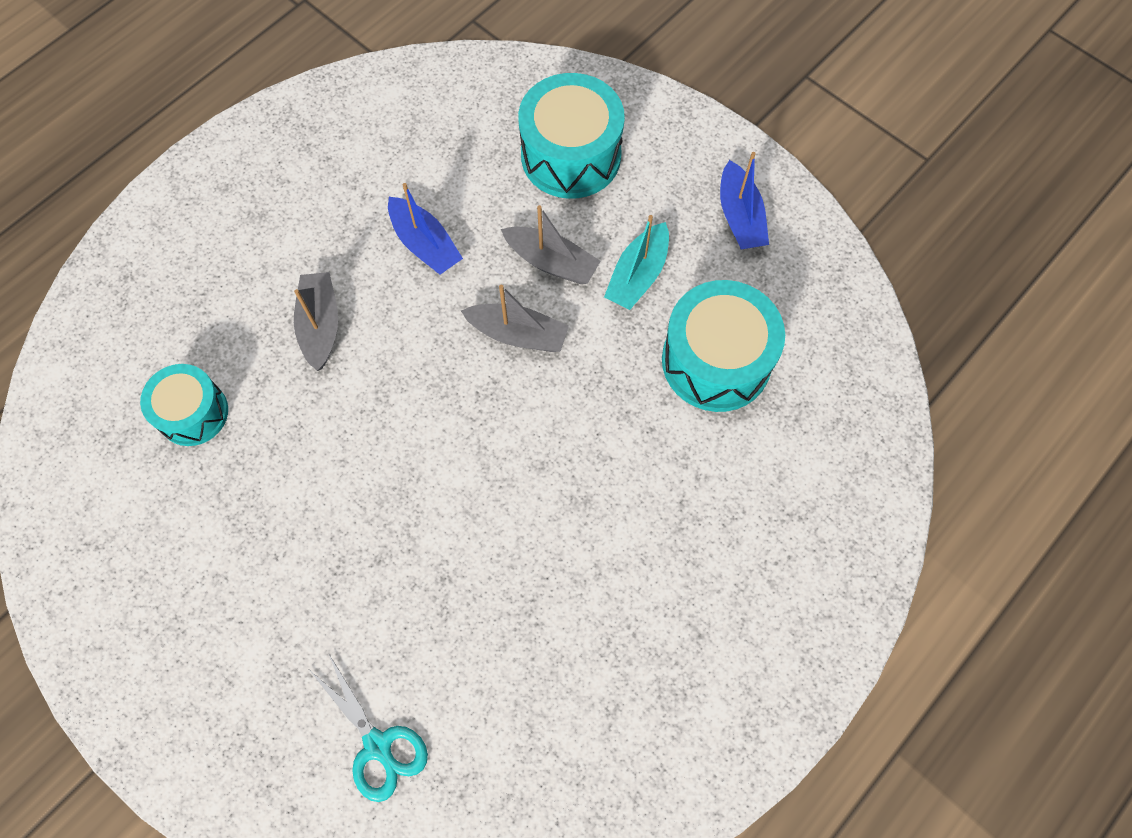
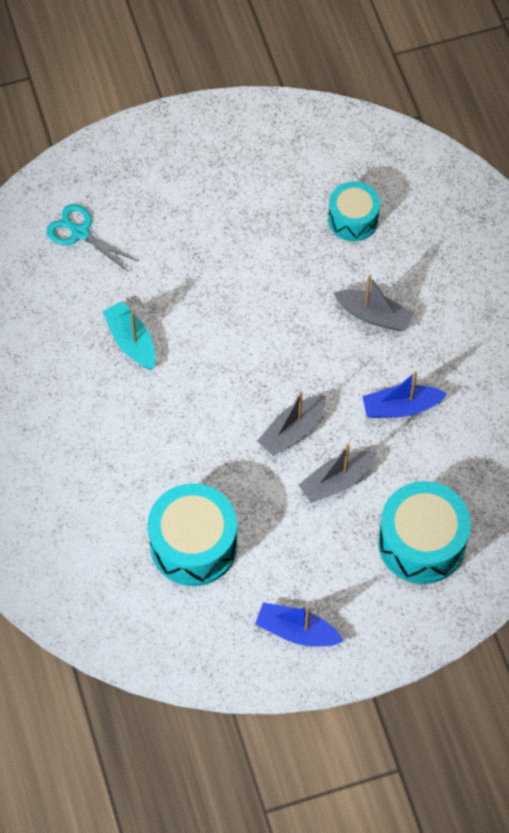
camera: 120 degrees right, 5 degrees down
turquoise scissors [310,654,428,802] -> turquoise scissors turned 45 degrees clockwise [47,204,138,272]
turquoise boat [604,215,669,310] -> turquoise boat moved to [103,301,156,370]

